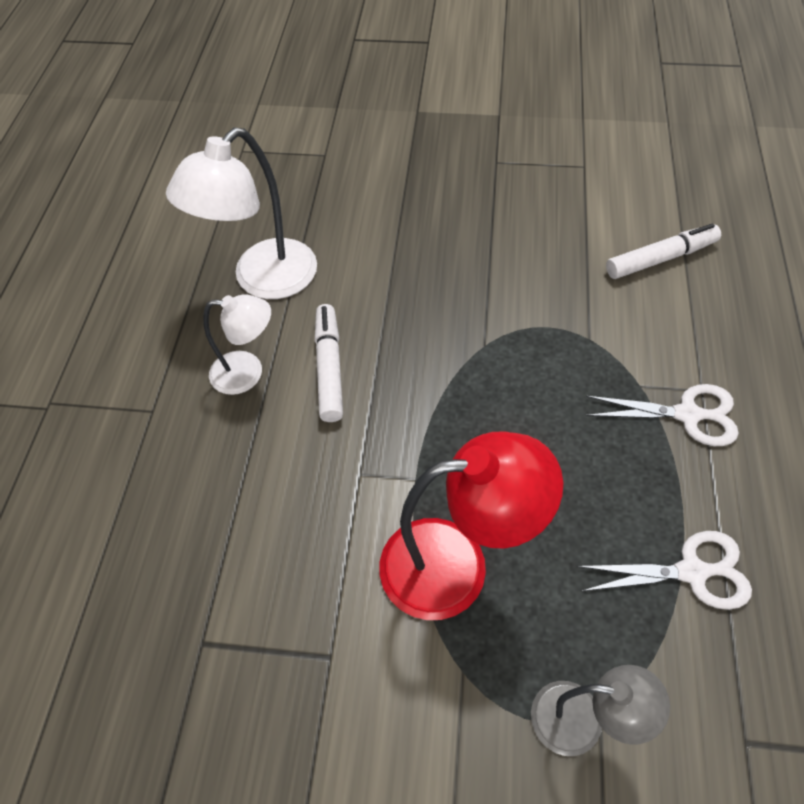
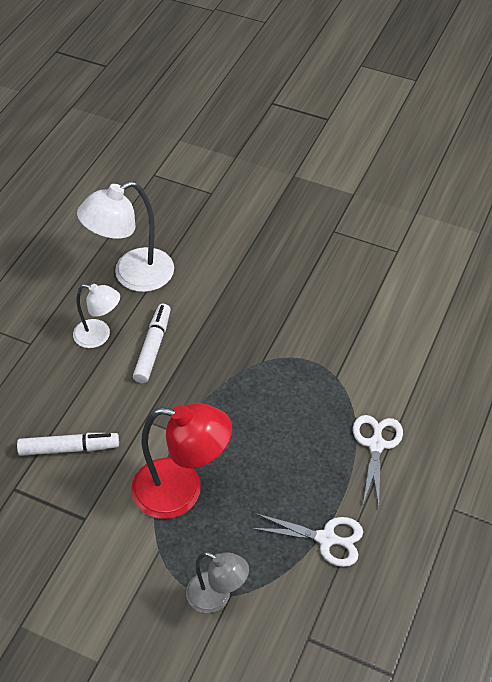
camera: 15 degrees right, 5 degrees down
white scissors [586,384,739,446] -> white scissors turned 105 degrees counterclockwise [353,415,403,507]
white marker [606,223,721,279] -> white marker moved to [17,433,119,456]

